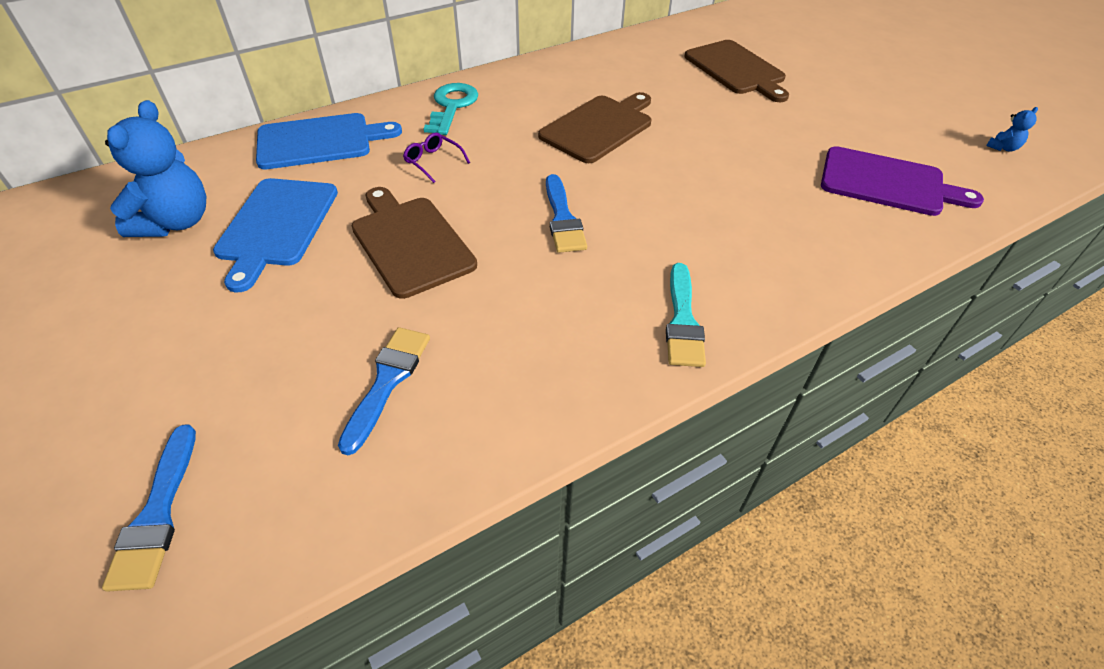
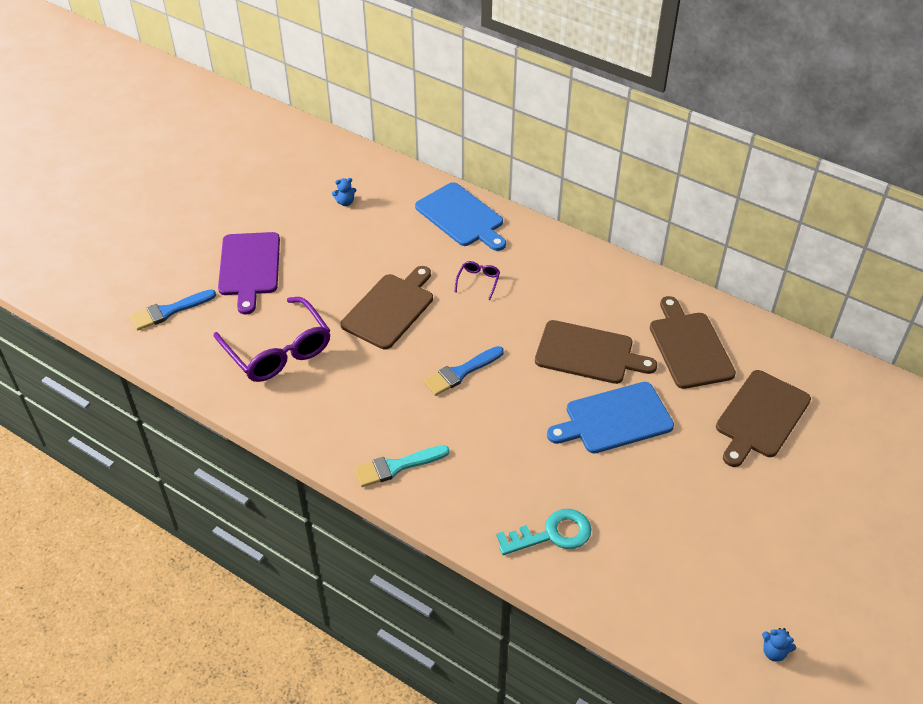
camera: 65 degrees right, 0 degrees up
blue teddy bear [105,100,206,237] -> blue teddy bear [332,178,356,206], size x0.43
blue cutting board [213,178,338,292] -> blue cutting board moved to [547,382,674,453]
blue brush [338,327,430,455] -> purple glasses [214,297,331,382]
turquoise key [424,83,479,135] -> turquoise key moved to [496,509,591,555]
purple cutting board [821,146,984,216] -> purple cutting board moved to [218,232,280,314]
none -> brown cutting board [650,296,736,389]

